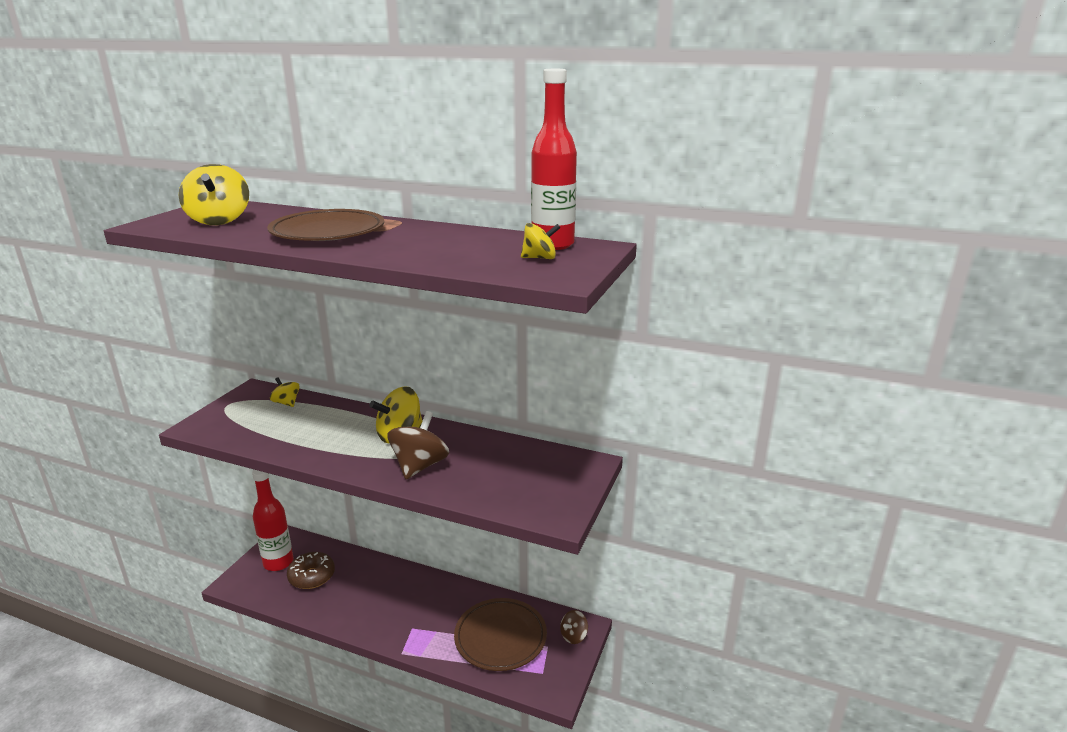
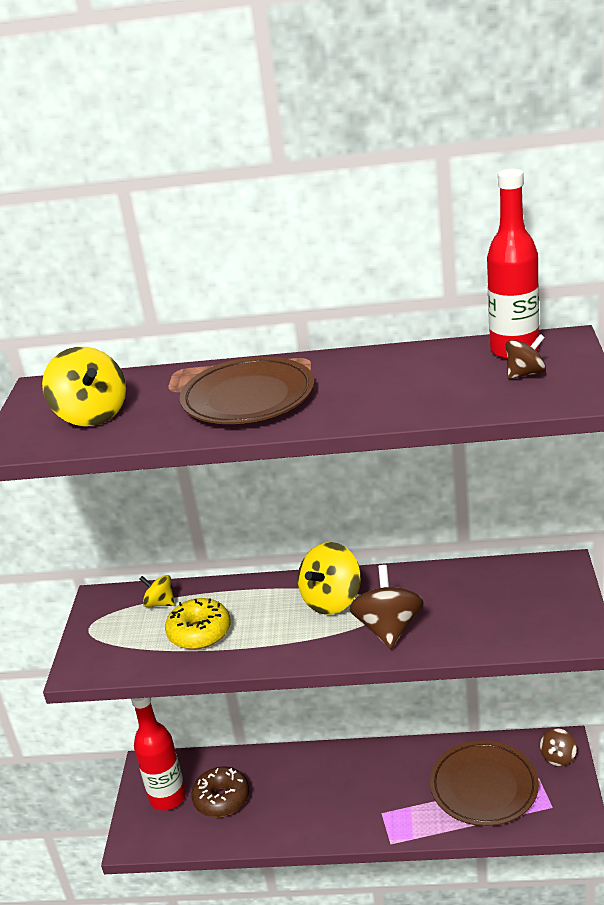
camera: 15 degrees left, 5 degrees up
yellow spinning top [521,223,560,259] -> brown spinning top [506,334,546,379]
none -> yellow donut [165,598,230,649]

